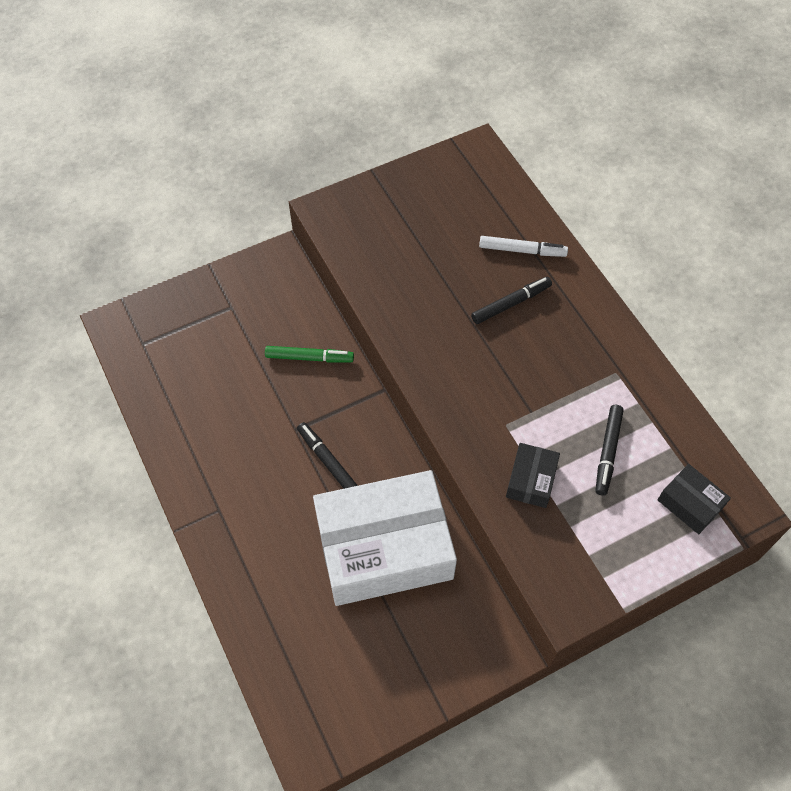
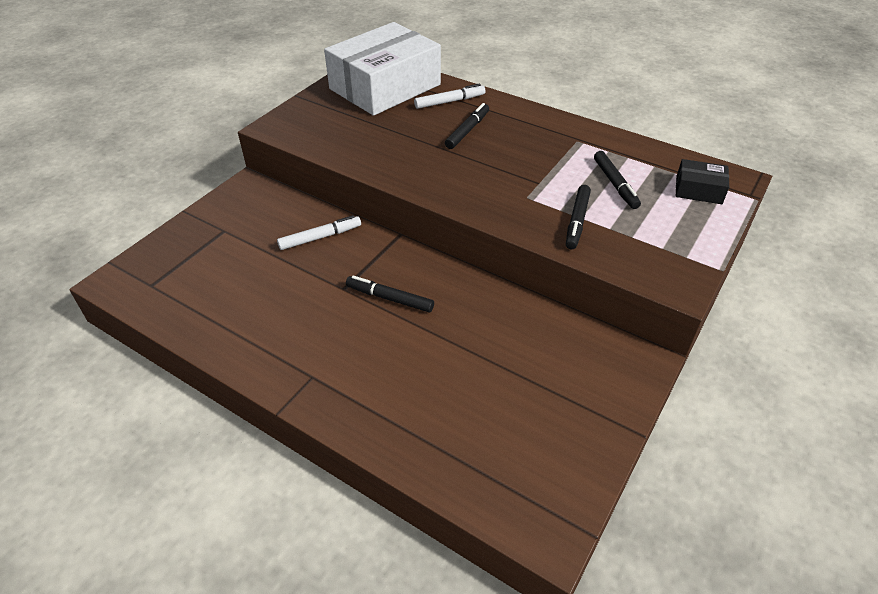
camera: 30 degrees left, 15 degrees down
green marker [265,346,354,363] -> white marker [277,215,361,250]
white box [313,470,457,606] -> white box moved to [324,22,441,116]
black box [506,443,560,508] -> black marker [566,185,591,249]

